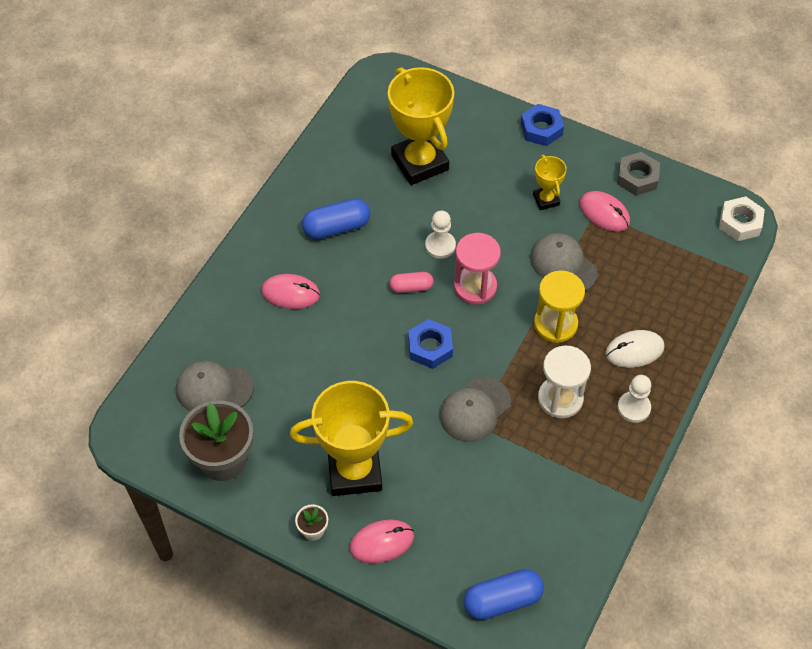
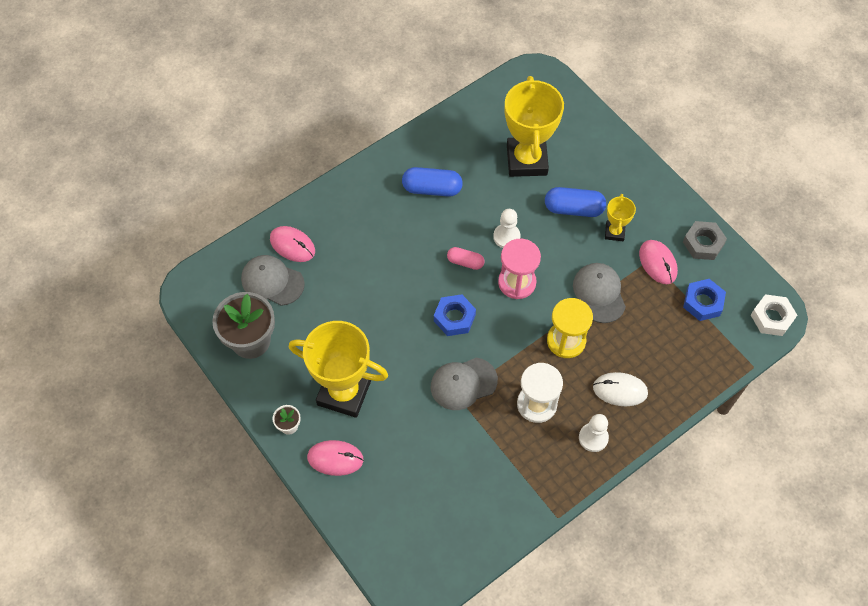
camera: 25 degrees right, 5 degrees up
pink mouse [261,274,320,309] -> pink mouse moved to [270,226,315,262]
blue capsule [464,569,544,620] -> blue capsule moved to [545,187,606,217]
blue nut [521,104,564,146] -> blue nut moved to [683,279,726,321]

